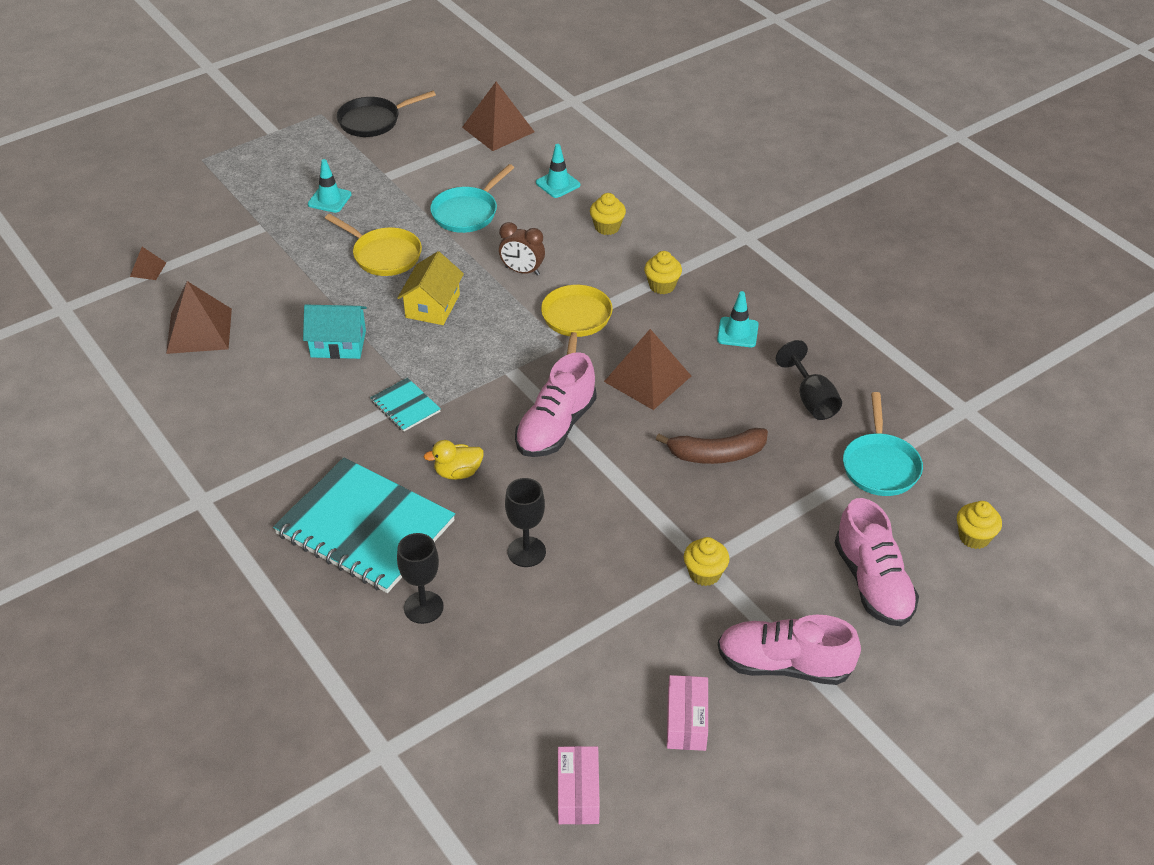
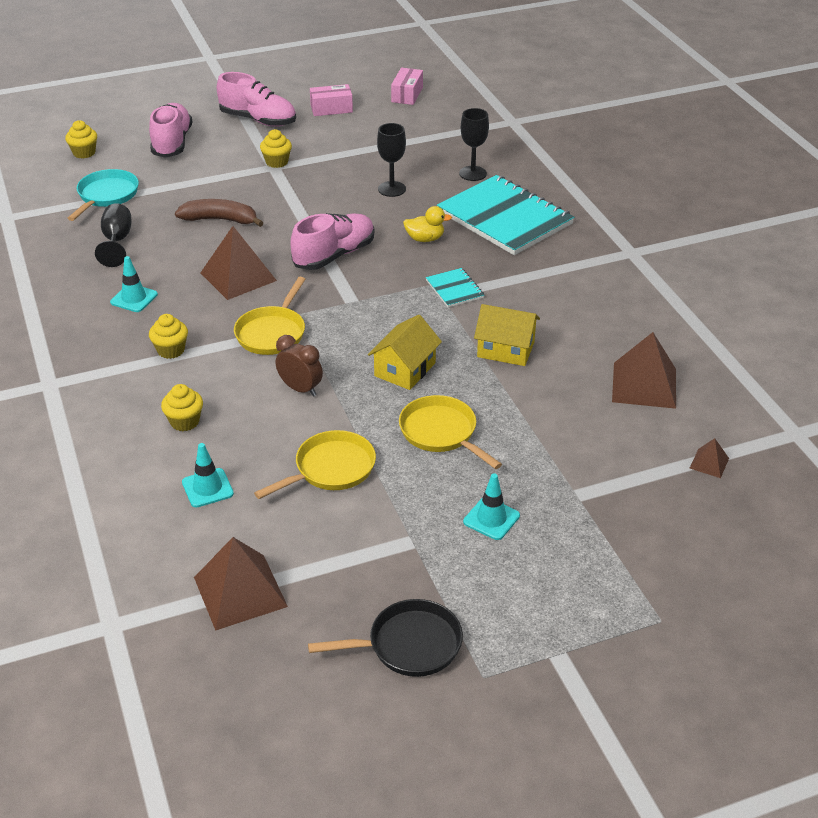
camera: 165 degrees left, 5 degrees down
turquoise house [303,304,367,359] -> yellow house [474,304,540,366]
turquoise pan [430,164,514,233] -> yellow pan [254,430,376,499]
pink box [667,675,708,751] -> pink box turned 60 degrees clockwise [310,84,353,116]

